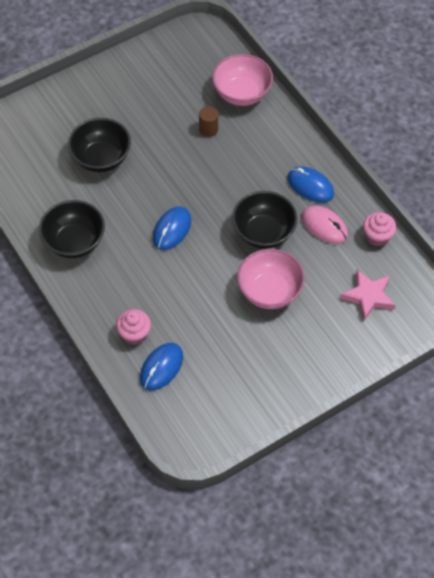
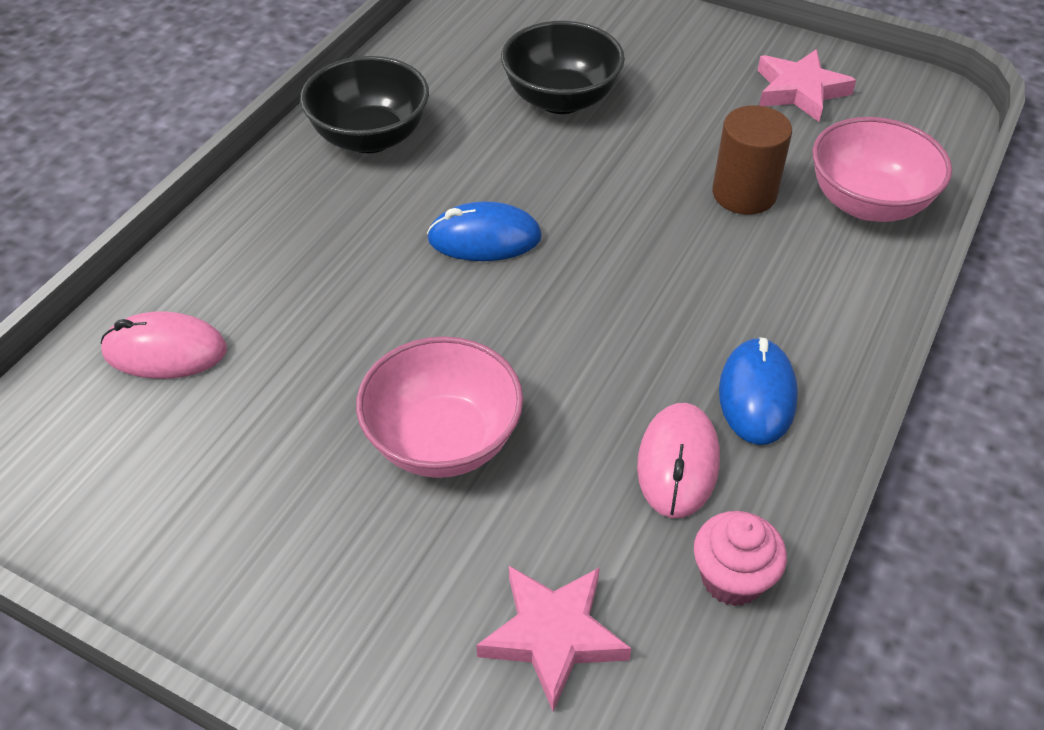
camera: 60 degrees right, 10 degrees down
pink cupcake [116,309,151,345] -> none
blue mouse [140,343,183,390] -> pink mouse [101,311,227,379]
brown cylinder [199,106,218,137] -> brown cylinder [712,105,792,215], size x1.57
black bowl [232,191,298,249] -> none
none -> pink star [758,49,856,122]

